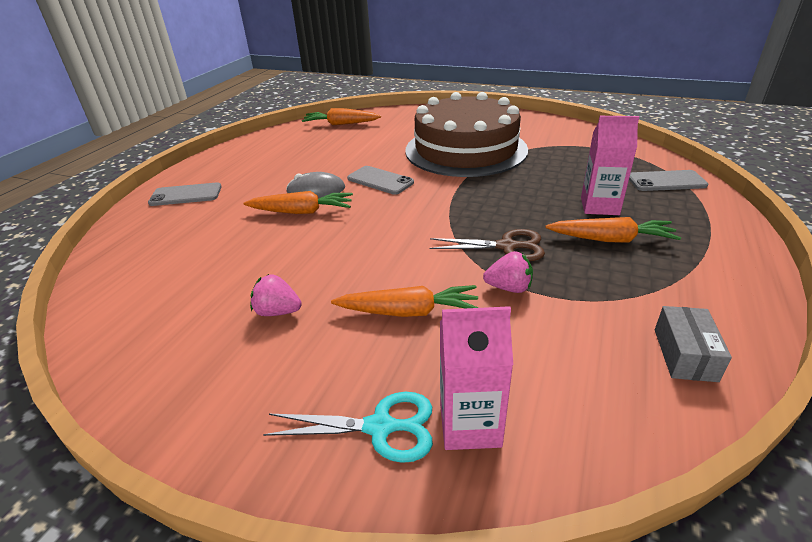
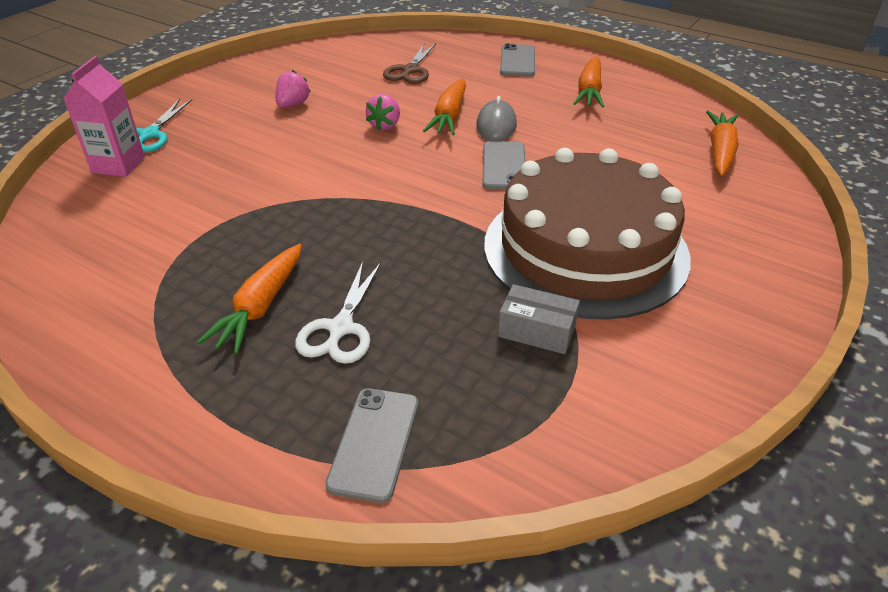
camera: 100 degrees right, 5 degrees up
orange carrot [331,285,479,317] -> orange carrot moved to [573,57,604,108]
grey phone [347,166,414,195] -> grey phone turned 45 degrees counterclockwise [483,141,525,190]
brown scissors [430,229,545,261] -> brown scissors moved to [383,43,436,84]
pink strawberry [483,251,533,293] -> pink strawberry moved to [366,94,400,130]
pink carton [581,116,639,215] -> white scissors [295,262,381,364]
grey box [655,306,732,382] -> grey box moved to [498,284,580,354]

